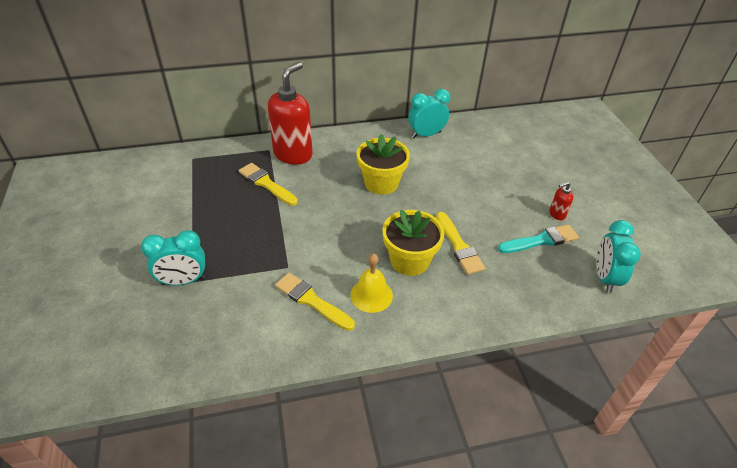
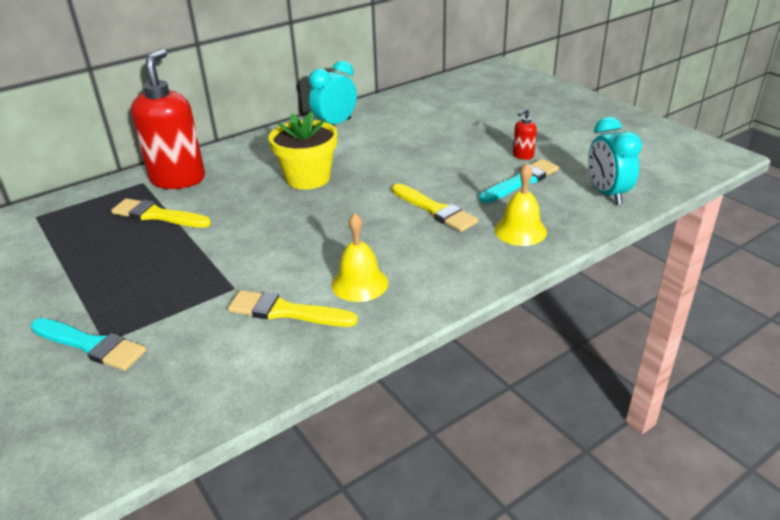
camera: 20 degrees left, 10 degrees down
turquoise clock [141,230,205,286] -> turquoise brush [30,318,146,371]
yellow flower pot [382,210,444,276] -> none
none -> yellow bell [494,163,547,246]

